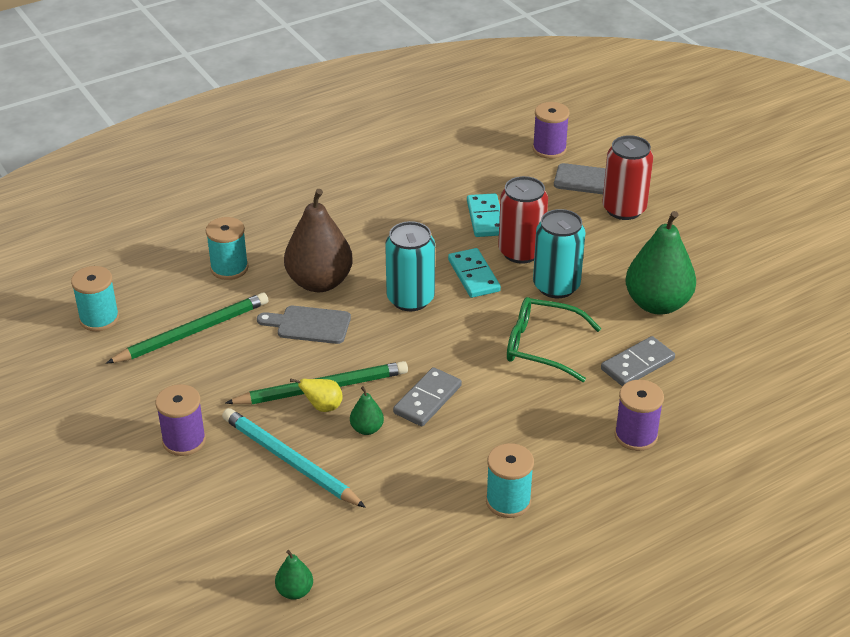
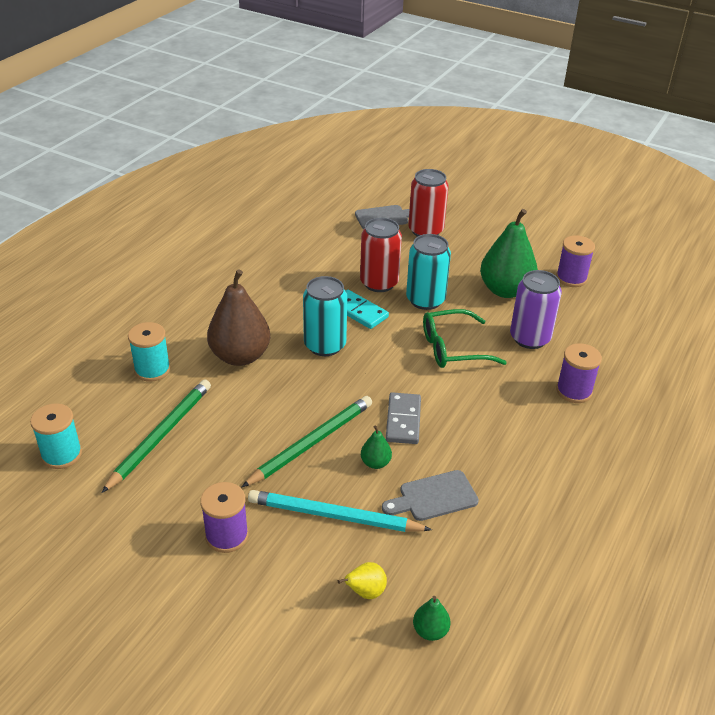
camera: 30 degrees left, 0 degrees up
grey cutting board [257,306,351,344] -> grey cutting board moved to [382,470,479,521]
yellow pear [290,378,343,412] -> yellow pear moved to [338,562,387,599]
turquoise domino [467,193,500,237] -> none
turquoise spool [486,443,534,518] -> none
purple spool [533,102,570,159] -> purple spool moved to [556,235,595,287]
grey domino [601,336,675,386] -> purple can [510,270,562,349]

